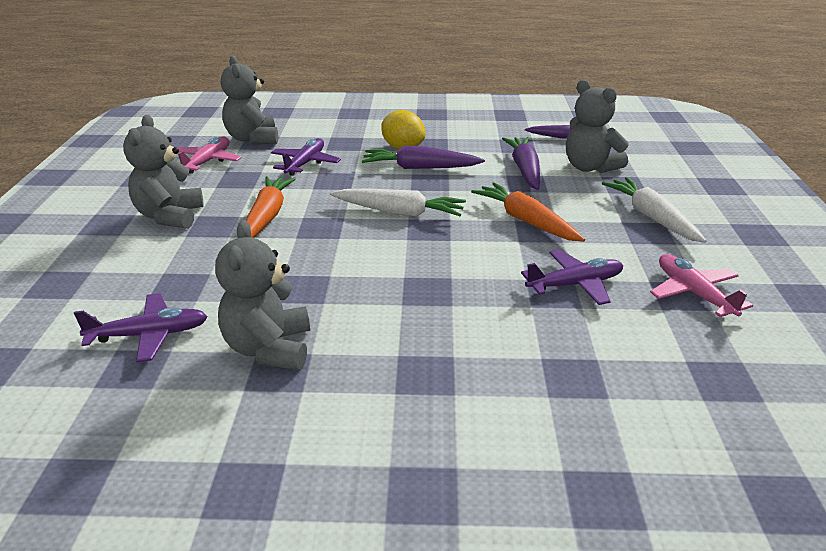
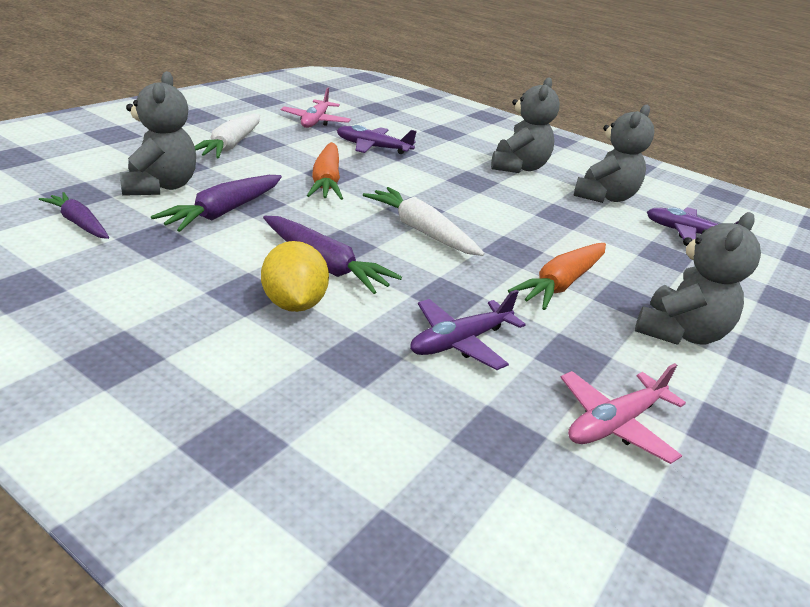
camera: 150 degrees left, 0 degrees up
grey teddy bear [221,56,278,144] -> grey teddy bear moved to [491,77,560,173]

